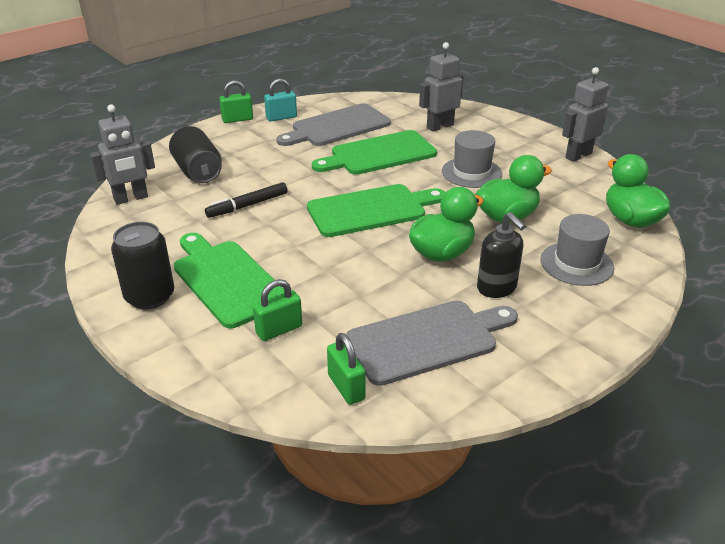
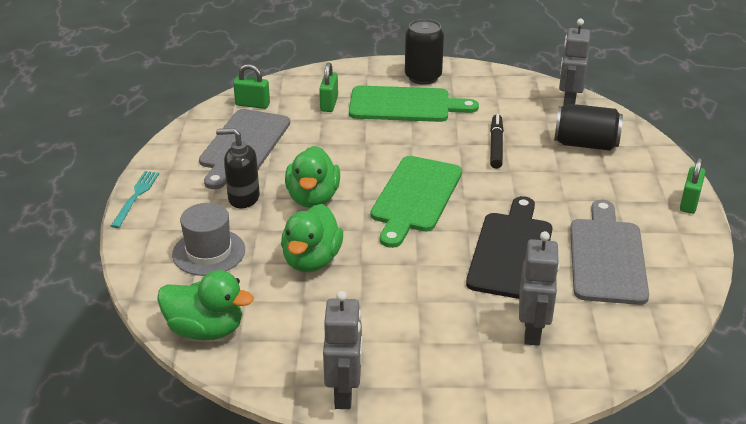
camera: 130 degrees right, 0 degrees up
turquoise padlock [264,79,297,121] -> none
green cutting board [312,130,437,175] -> black cutting board [466,196,552,299]
grey hat [442,130,502,188] -> none
none -> turquoise fork [111,171,159,228]

